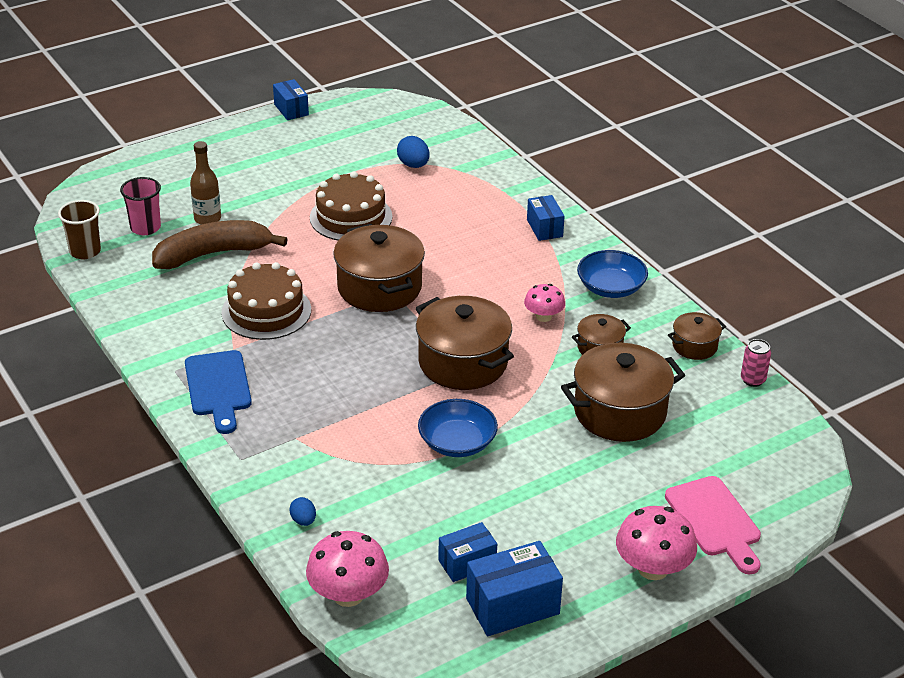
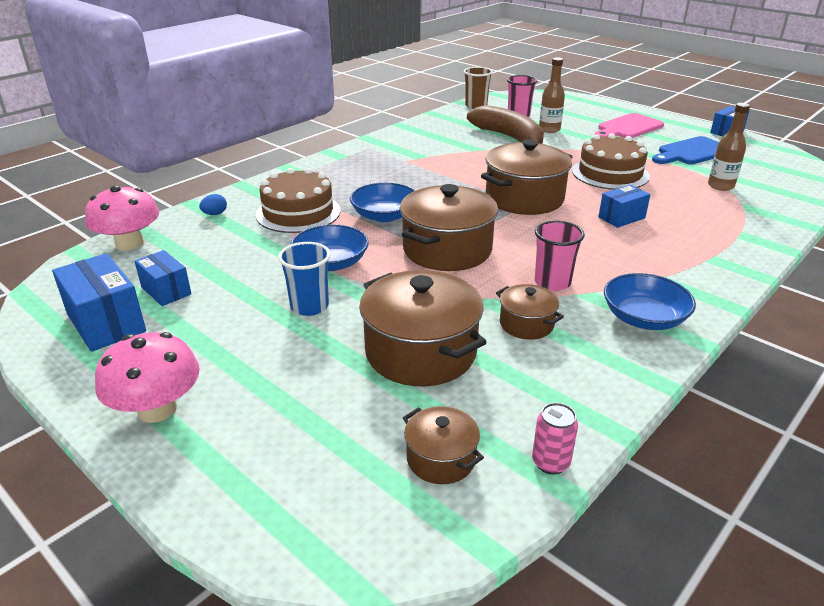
camera: 75 degrees right, 5 degrees down
blue cutting board [185,350,252,434] -> blue cutting board moved to [652,136,719,164]
brown cake [222,262,311,340] -> brown cake moved to [255,168,341,233]
blue egg [397,136,430,168] -> brown bottle [708,103,750,191]
pink mushroom [524,284,565,322] -> pink cup [535,221,585,291]
blue box [527,195,565,241] -> blue box moved to [598,185,650,228]
pink cutting board [665,476,761,574] -> pink cutting board moved to [595,113,664,138]
brown pot [668,312,726,360] -> brown pot moved to [403,406,484,484]
none -> blue cup [278,242,331,316]
none -> blue bowl [350,182,415,222]

